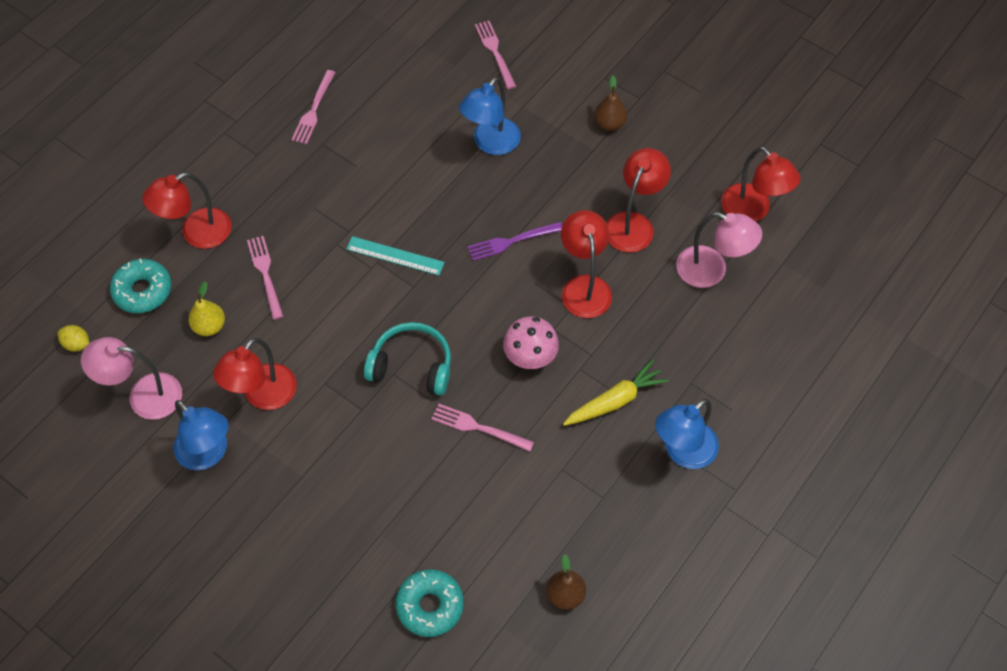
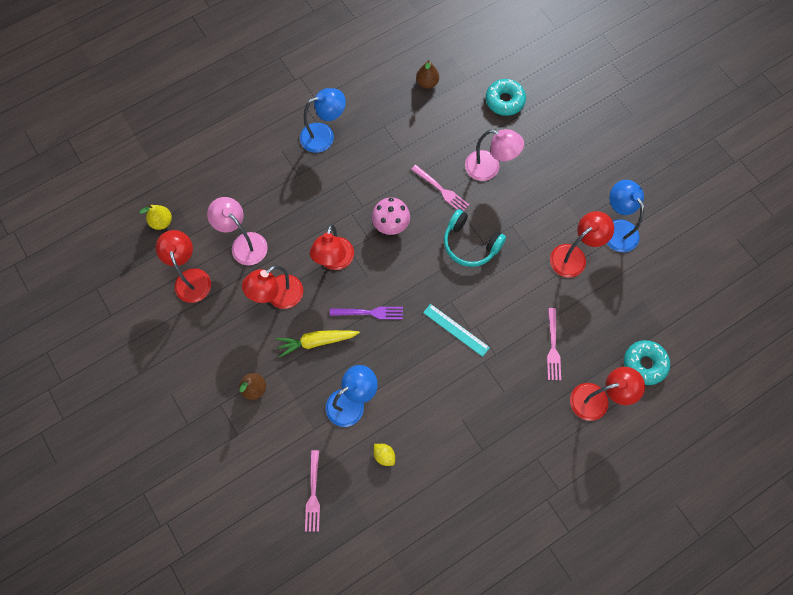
camera: 160 degrees left, 10 degrees up
yellow lemon [58,325,89,351] -> yellow lemon moved to [374,444,395,466]
pink lamp [81,337,182,420] -> pink lamp moved to [465,129,524,181]
yellow pear [189,281,225,336] -> yellow pear moved to [139,205,172,230]
pink fork [291,70,336,144] -> none
yellow carrot [563,359,669,426] -> yellow carrot moved to [276,330,360,358]

